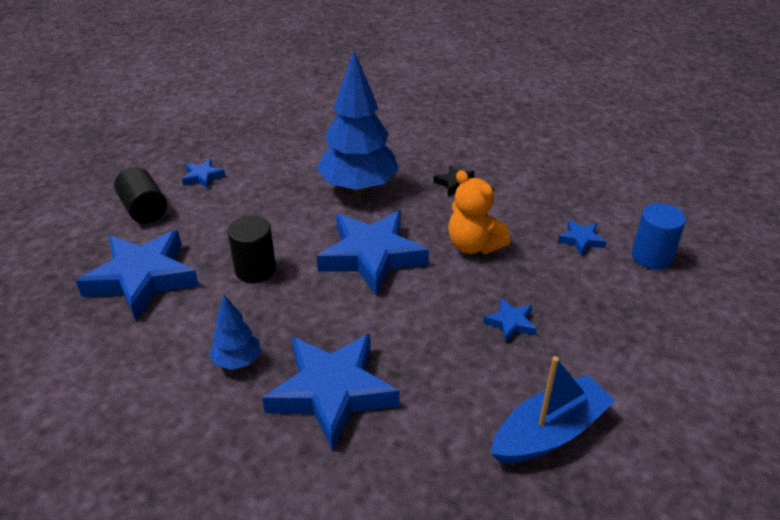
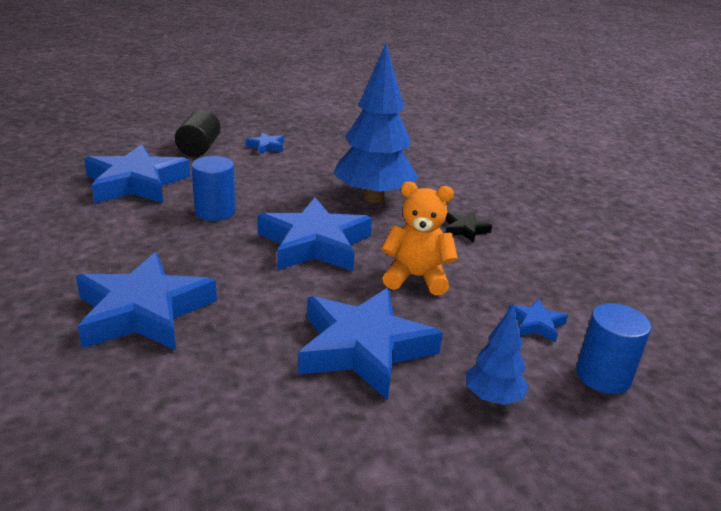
camera: 35 degrees right, 10 degrees down
blue tree [209,295,260,370] -> blue tree moved to [466,304,529,405]
black cylinder [227,215,276,283] -> blue cylinder [191,156,236,221]
orange teddy bear [448,170,510,254] -> orange teddy bear turned 105 degrees clockwise [381,182,458,295]
blue star [483,298,537,343] -> blue star [298,288,443,400], size x2.28
blue boat [491,356,616,463] -> none

